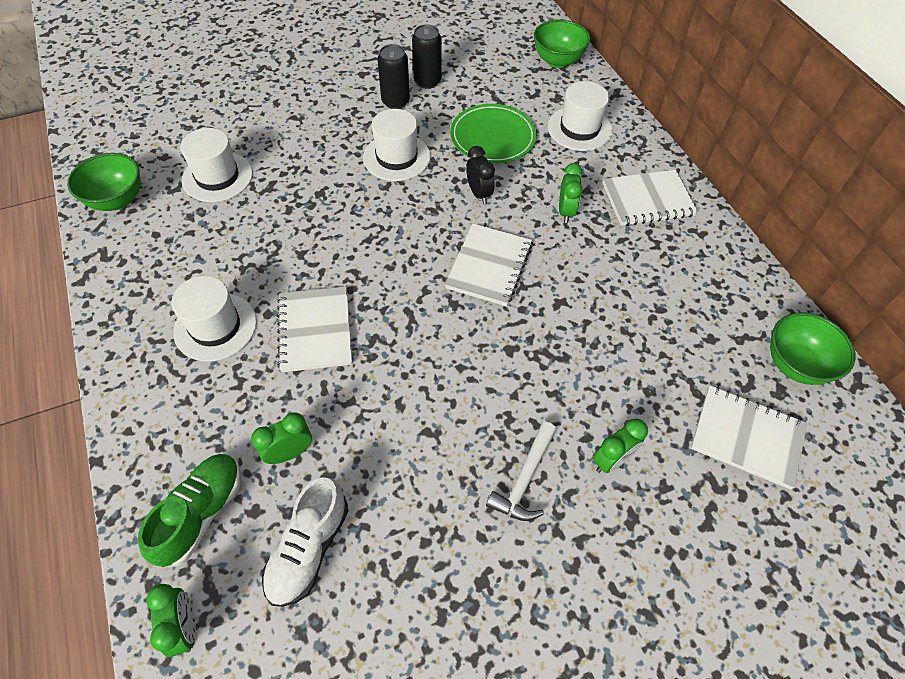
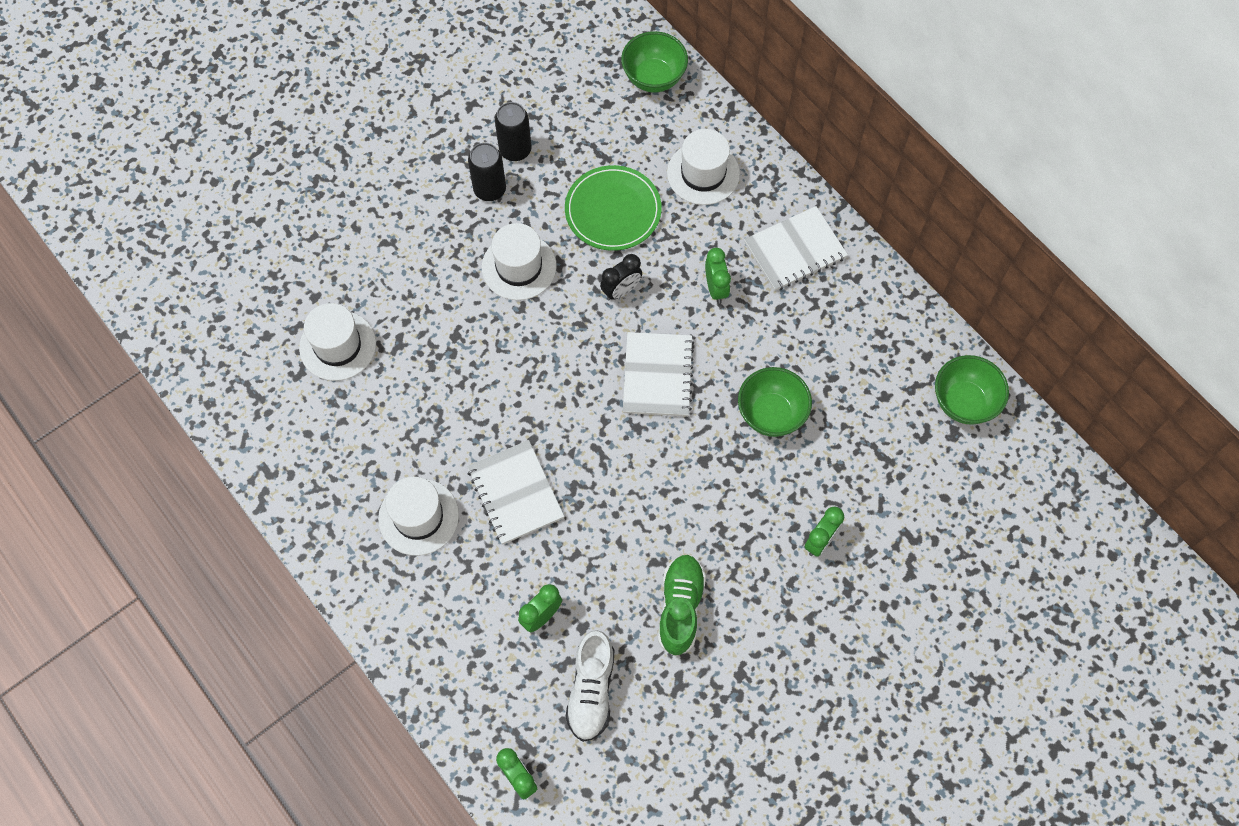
camera: 15 degrees left, 10 degrees up
green bowl [67,153,141,211] -> green bowl moved to [738,367,812,437]
green shoe [138,454,241,567] -> green shoe moved to [658,555,706,656]
black clock [466,146,495,204] -> black clock turned 90 degrees clockwise [600,254,642,301]
white hammer [486,422,556,521] -> none
white notebook [691,385,807,490] -> none

